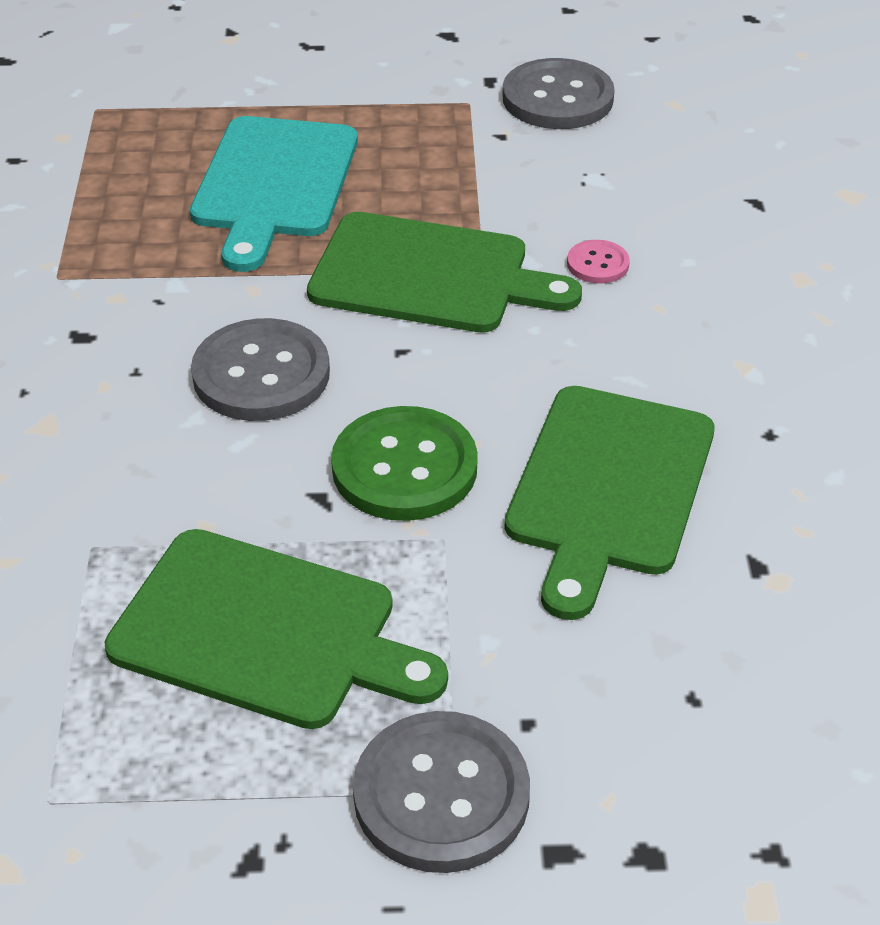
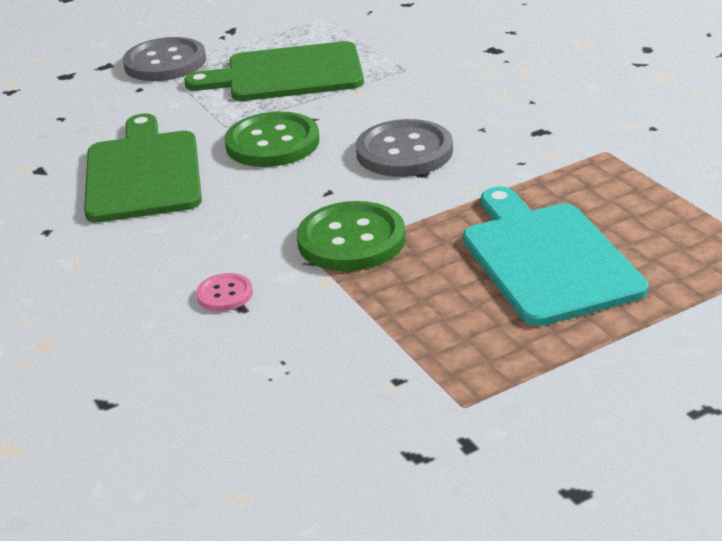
camera: 155 degrees right, 10 degrees down
green cutting board [307,212,582,333] -> green button [297,201,406,271]
grey button [502,58,615,129] -> none

